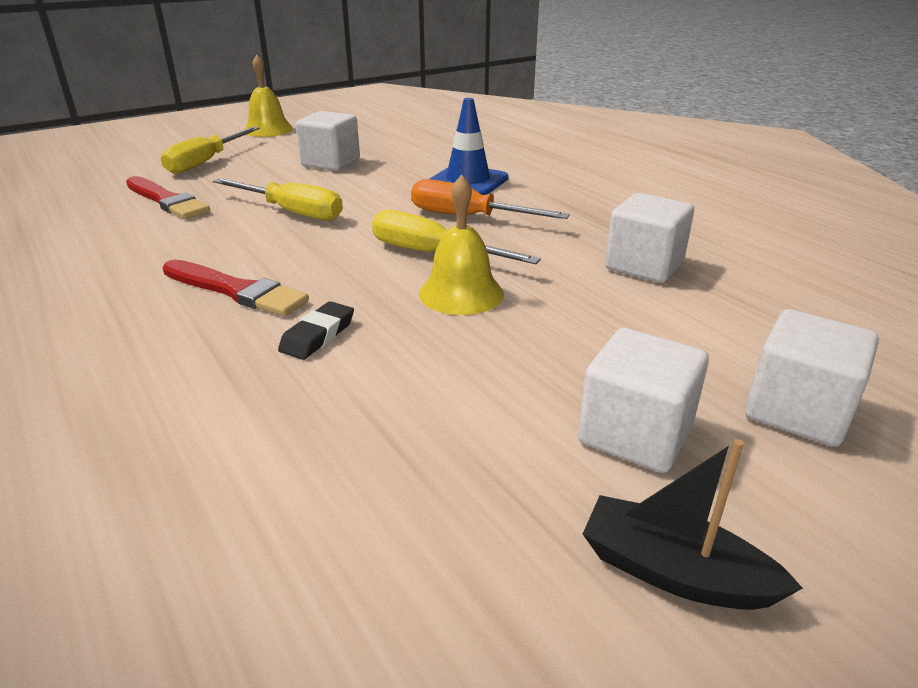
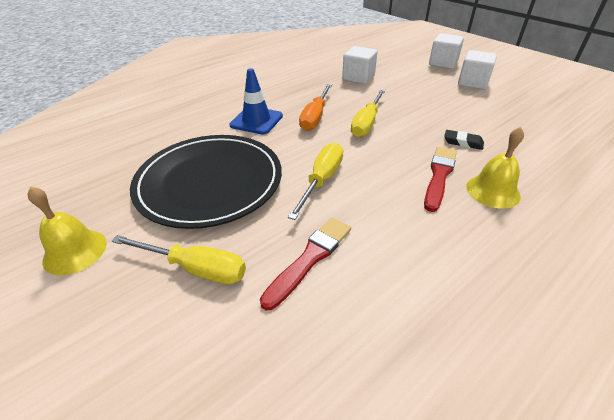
camera: 95 degrees left, 10 degrees up
white cube [295,111,360,171] -> black plate [130,135,282,229]
yellow bell [419,175,504,315] -> yellow bell moved to [466,127,524,209]
black boat [583,439,803,610] -> none

